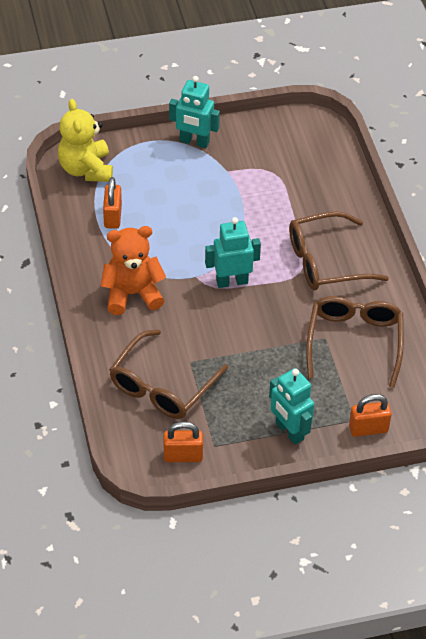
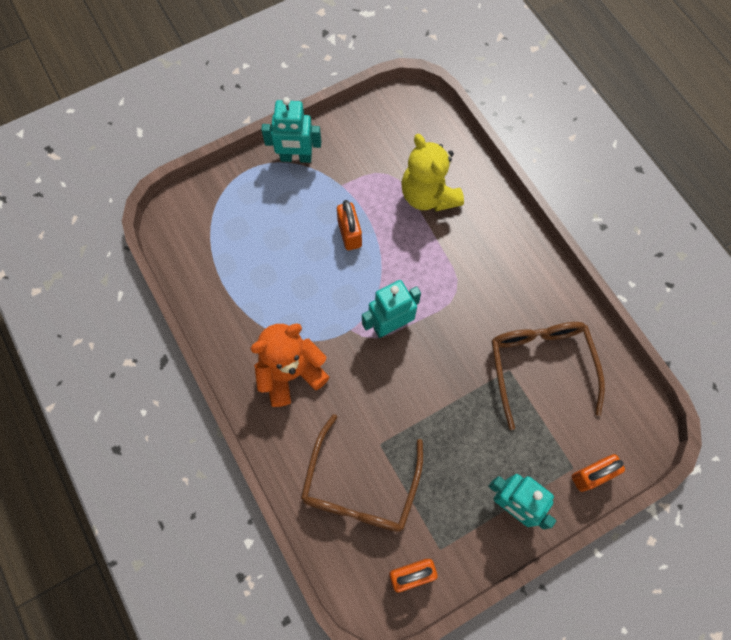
camera: 15 degrees left, 20 degrees up
yellow teddy bear [58,99,113,182] -> yellow teddy bear moved to [401,134,464,211]
orange padlock [103,177,122,229] -> orange padlock moved to [337,200,362,250]
brown glasses [289,211,389,291] -> none

